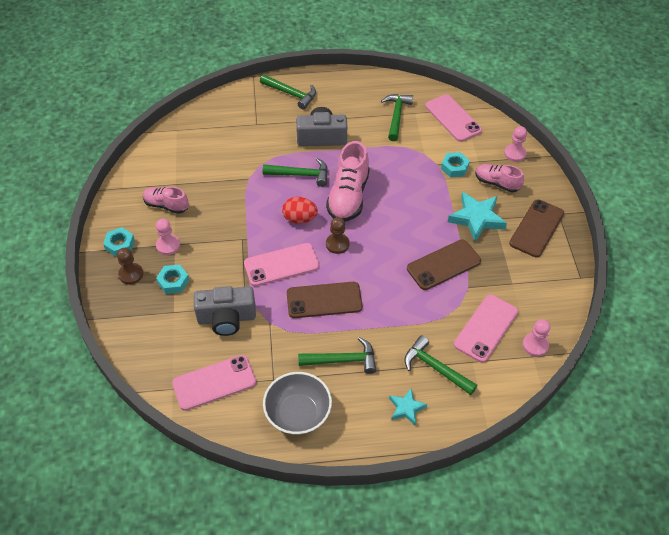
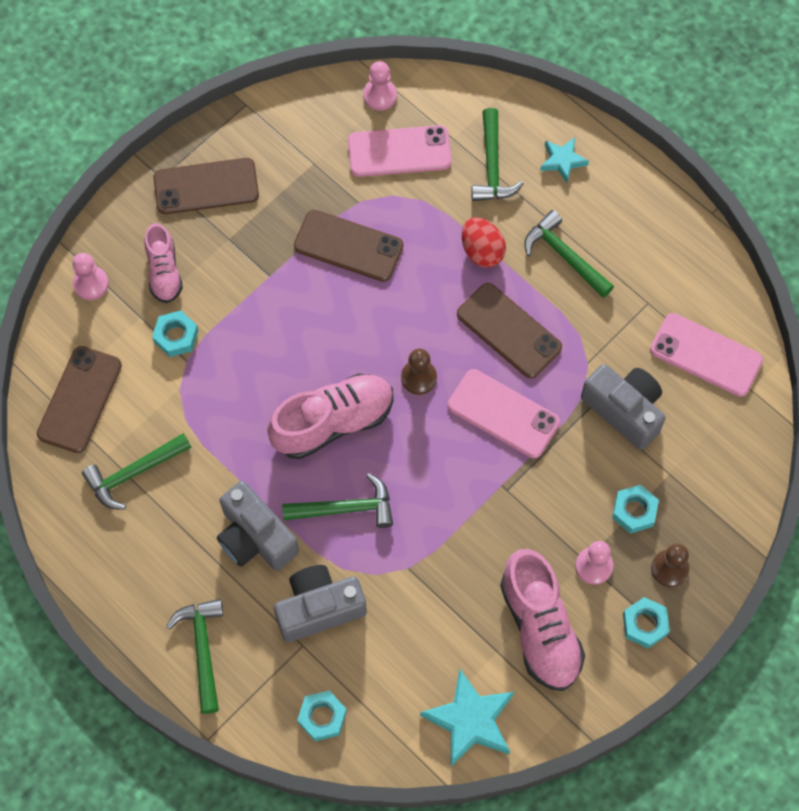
camera: 130 degrees left, 15 degrees up
pink shoe [143,187,189,214] -> pink shoe [500,549,585,691], size x1.67
green hammer [263,158,328,187] -> green hammer turned 120 degrees clockwise [282,473,393,528]
grey bowl [263,372,332,435] -> none
red egg [282,197,318,224] -> red egg moved to [462,217,506,268]
pink phone [425,94,482,142] -> brown phone [37,346,122,453]
turquoise star [448,192,507,241] -> turquoise star moved to [420,668,514,767]
none -> grey camera [274,565,367,642]
none -> turquoise nut [297,691,347,741]

